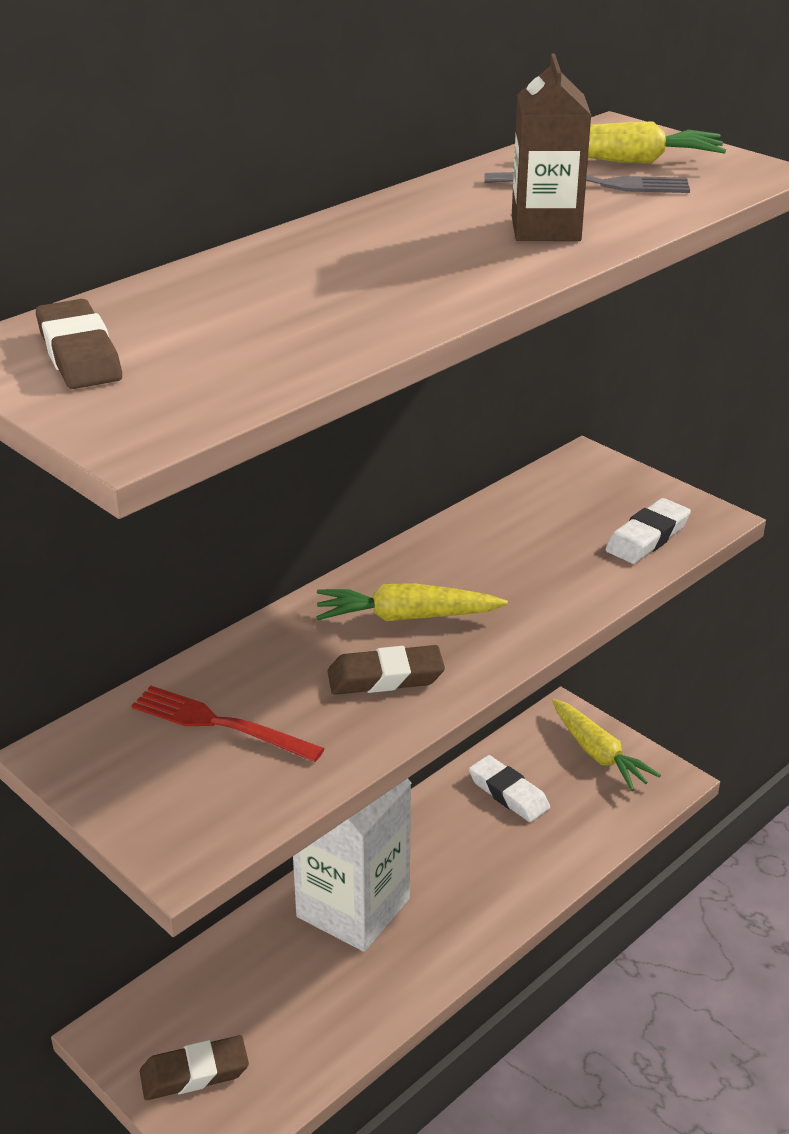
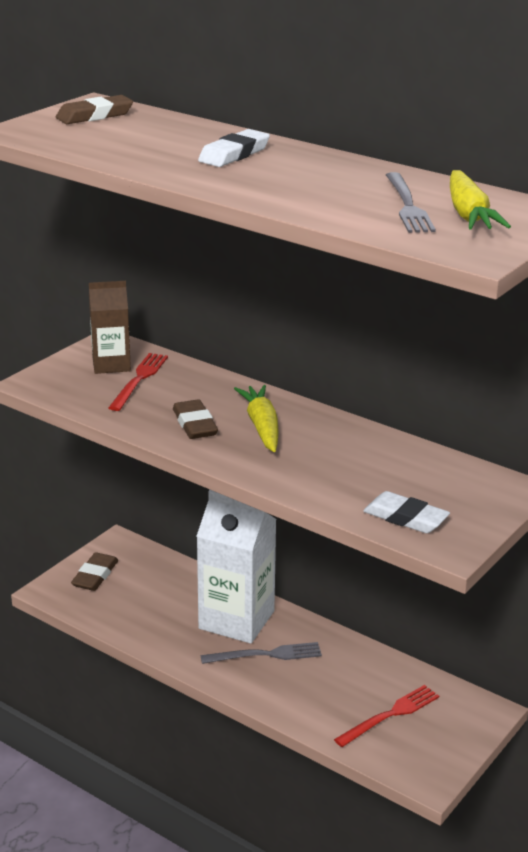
camera: 80 degrees right, 5 degrees down
brown eraser [140,1035,249,1100] -> brown eraser turned 45 degrees clockwise [71,552,118,591]
white eraser [469,755,550,822] -> white eraser moved to [198,129,270,167]
brown carton [512,54,591,241] -> brown carton moved to [89,281,131,374]
yellow carrot [552,699,661,791] -> none
none -> grey fork [201,642,322,664]
none -> red fork [334,685,439,747]

